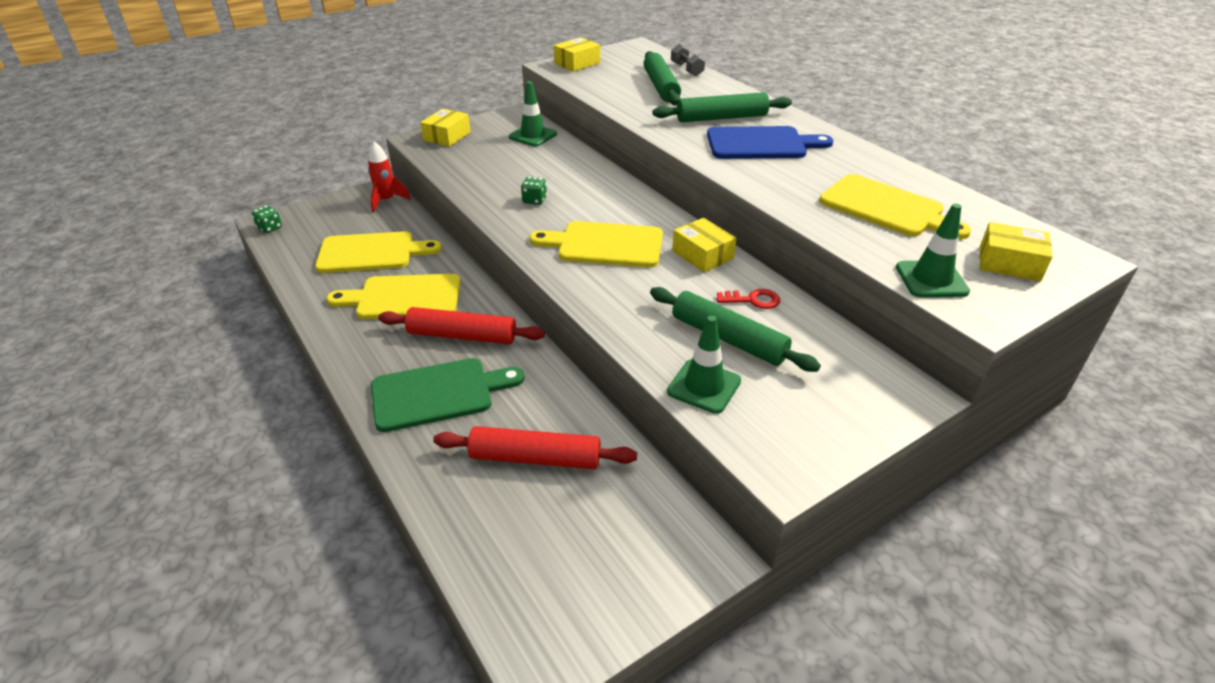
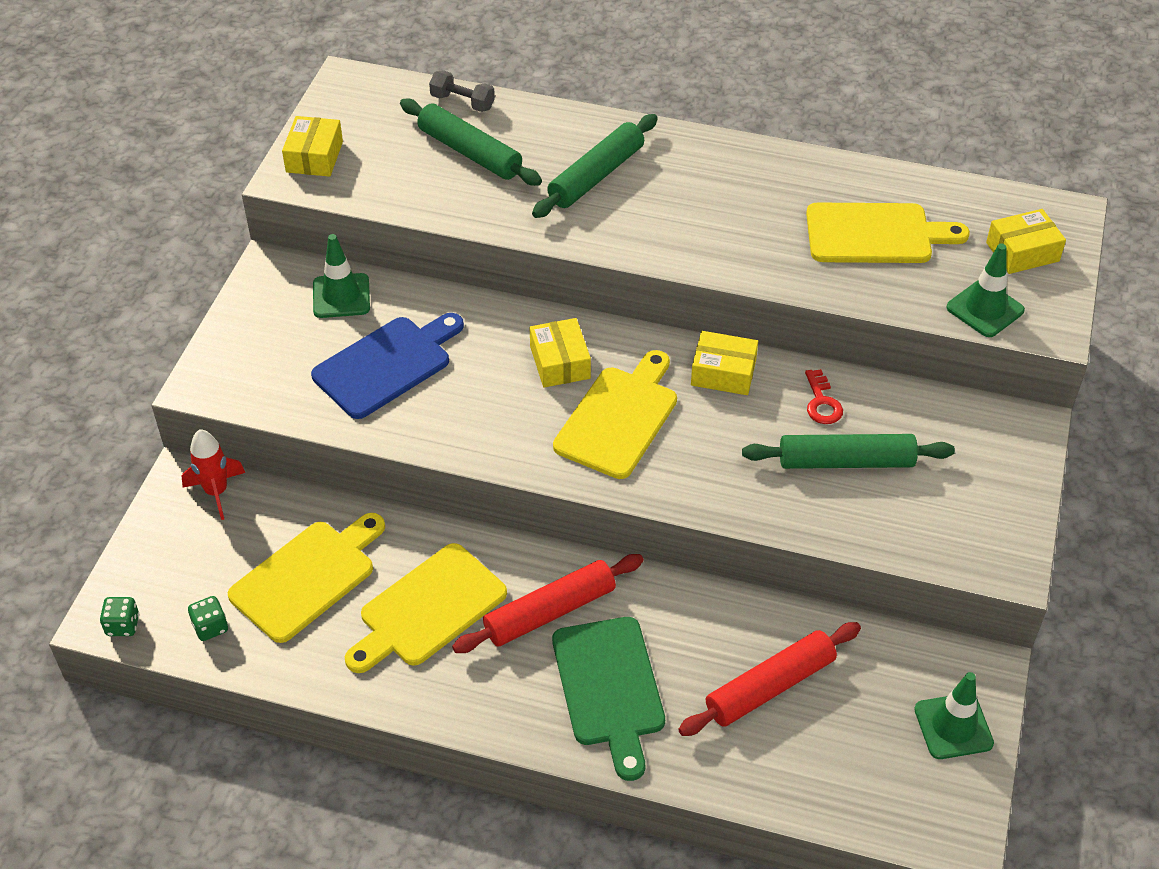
camera: 40 degrees left, 10 degrees up
green cutting board [371,358,524,432] -> green cutting board turned 135 degrees clockwise [552,617,665,781]
yellow box [420,109,471,147] -> yellow box moved to [530,318,591,388]
green dice [521,176,547,205] -> green dice moved to [188,596,228,641]
yellow cutting board [529,221,663,267] -> yellow cutting board turned 150 degrees clockwise [553,350,677,479]
green traffic cone [667,316,741,414] -> green traffic cone moved to [914,672,994,759]
blue cutting board [707,126,833,159] -> blue cutting board moved to [311,313,464,419]
red key [716,289,780,309] -> red key turned 120 degrees clockwise [805,369,843,424]

